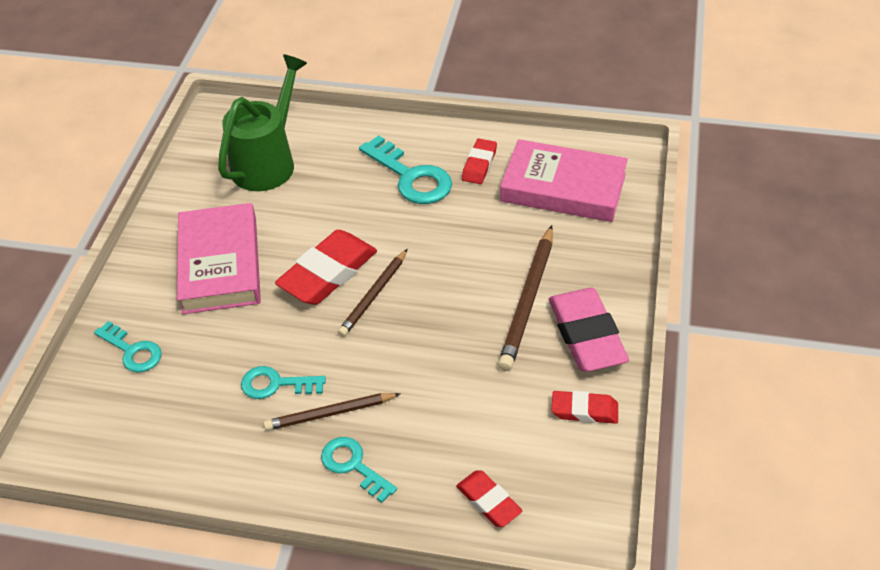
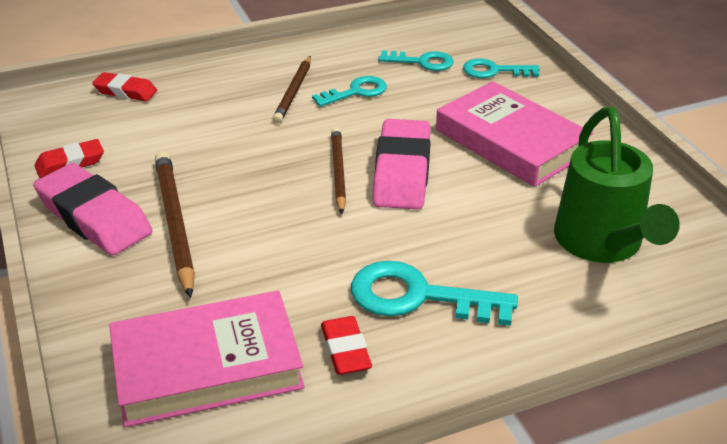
camera: 145 degrees right, 10 degrees down
brown pencil [264,393,401,431] -> brown pencil turned 150 degrees clockwise [273,56,311,123]
red eraser [275,230,377,305] -> pink eraser [372,119,431,209]
turquoise key [321,437,397,503] -> turquoise key moved to [378,51,454,71]

